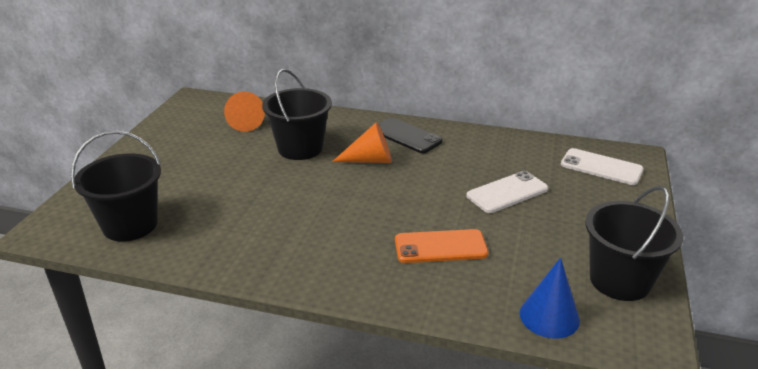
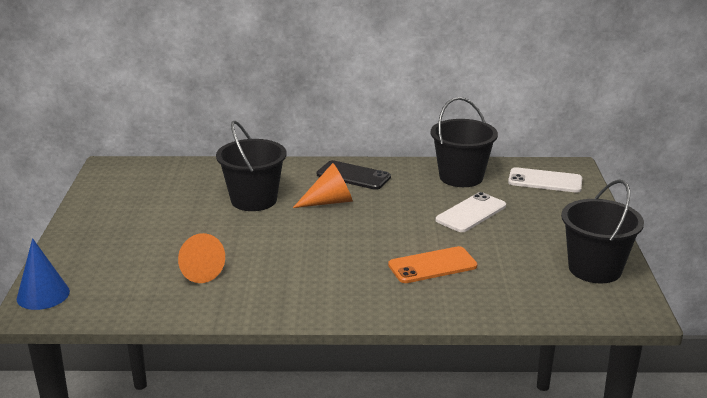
camera: 15 degrees left, 5 degrees down
black bucket [71,131,161,242] -> black bucket moved to [431,97,498,187]
orange cone [224,91,265,132] -> orange cone moved to [178,233,225,283]
blue cone [520,258,580,339] -> blue cone moved to [17,238,70,310]

